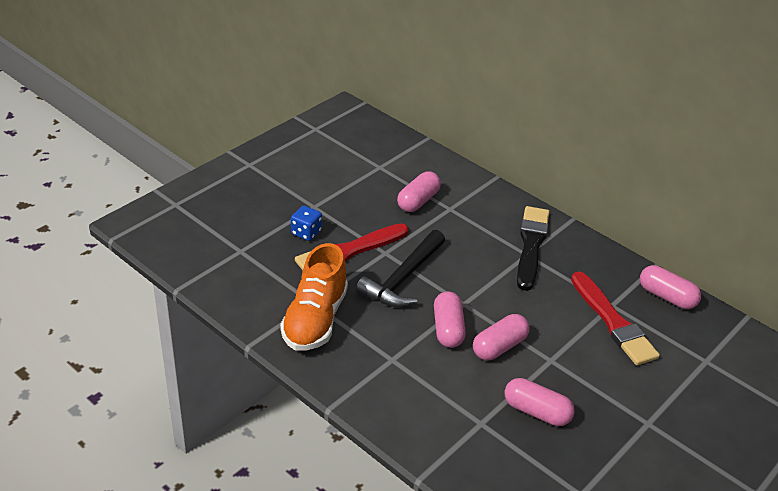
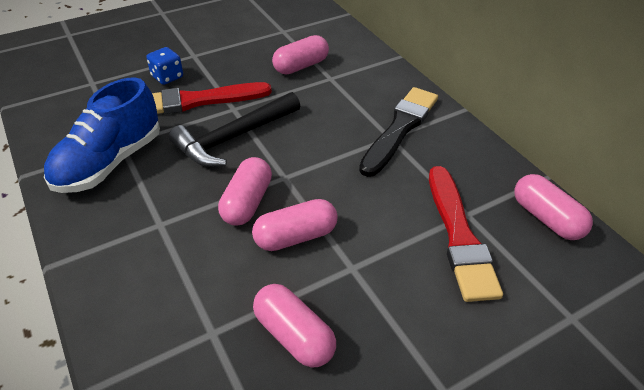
camera: 20 degrees right, 5 degrees up
orange shoe [280,243,348,351] -> blue shoe [44,77,160,193]

